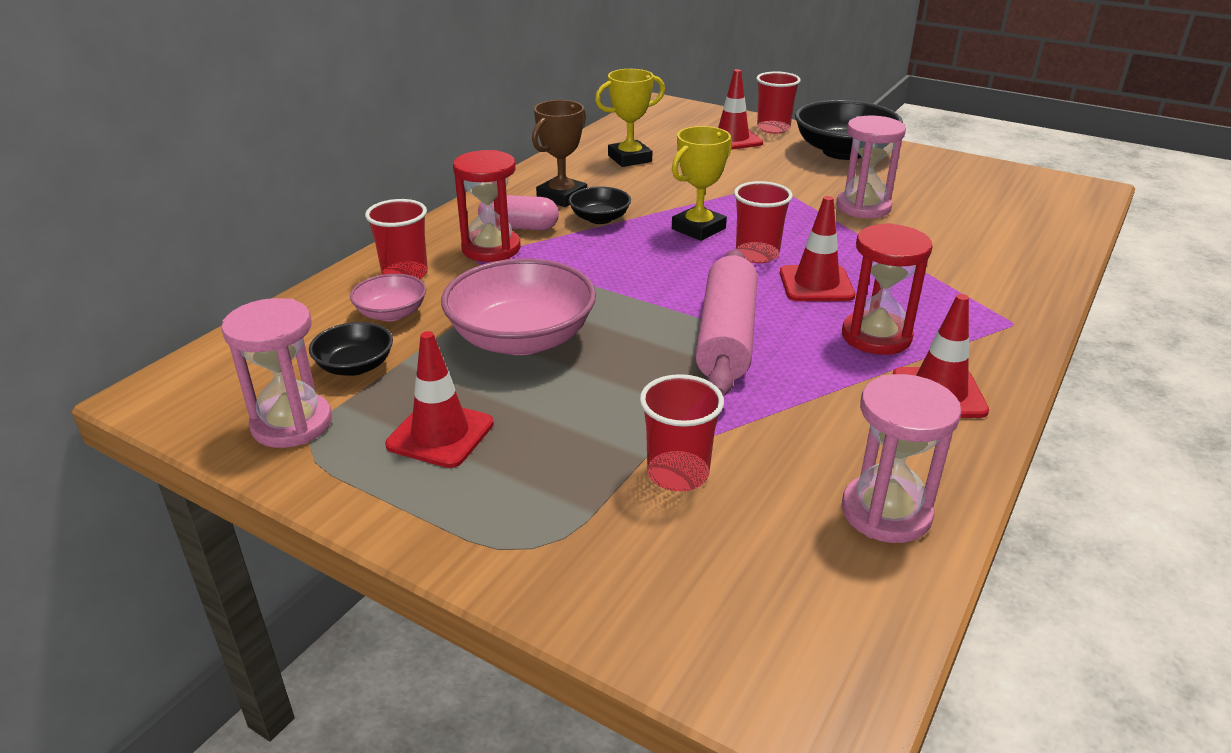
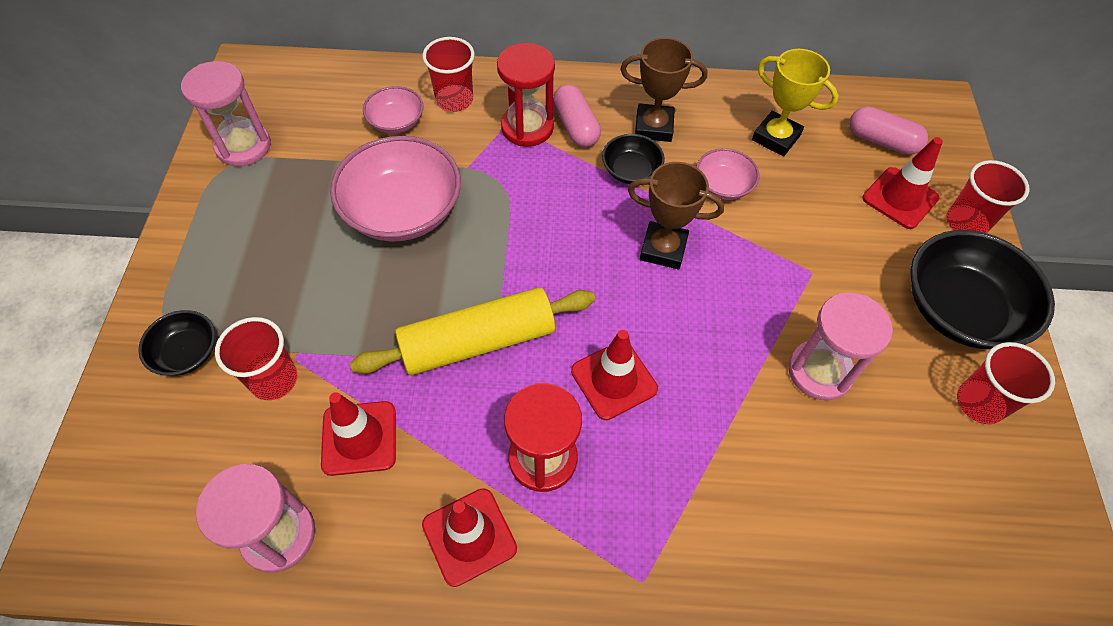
camera: 60 degrees right, 25 degrees up
black bowl [309,322,393,376] -> black bowl moved to [138,310,215,376]
red traffic cone [385,331,494,468] -> red traffic cone moved to [321,392,396,476]
yellow trophy [672,126,732,241] -> brown trophy [628,162,724,269]
pink rolling pin [695,249,758,396] -> yellow rolling pin [350,287,595,375]
red cup [734,181,793,263] -> red cup moved to [957,342,1055,424]
none -> pink bowl [696,148,760,200]
none -> pink capsule [849,106,928,155]

